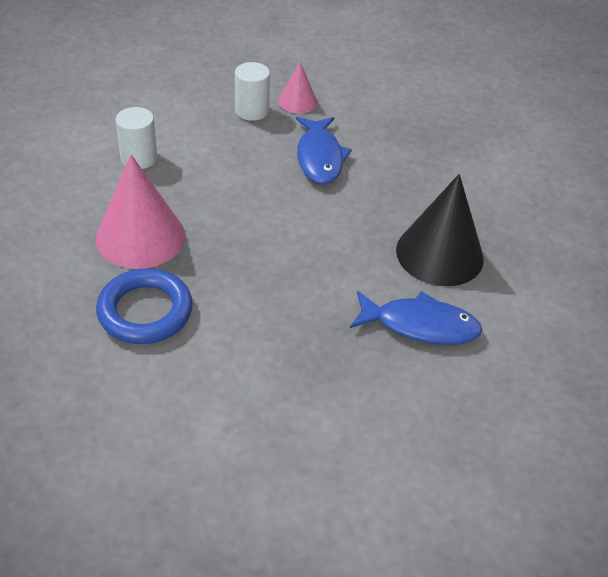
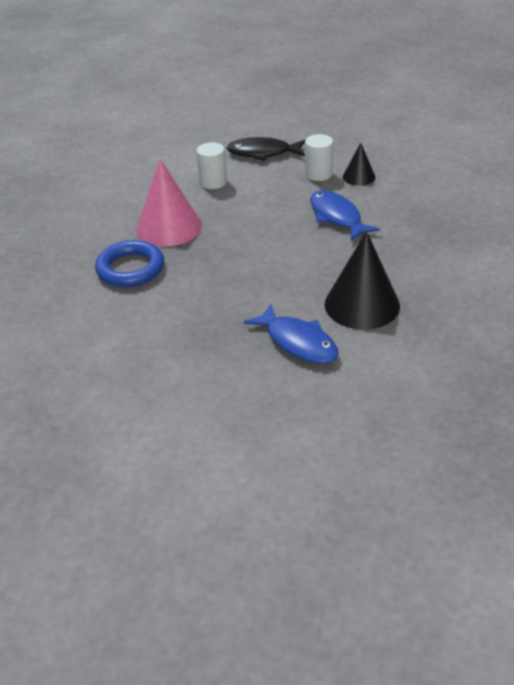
camera: 40 degrees right, 5 degrees down
pink cone [278,62,317,113] -> black cone [343,143,375,186]
blue fish [296,117,352,185] -> blue fish turned 120 degrees clockwise [310,190,380,241]
none -> black fish [226,137,305,161]

